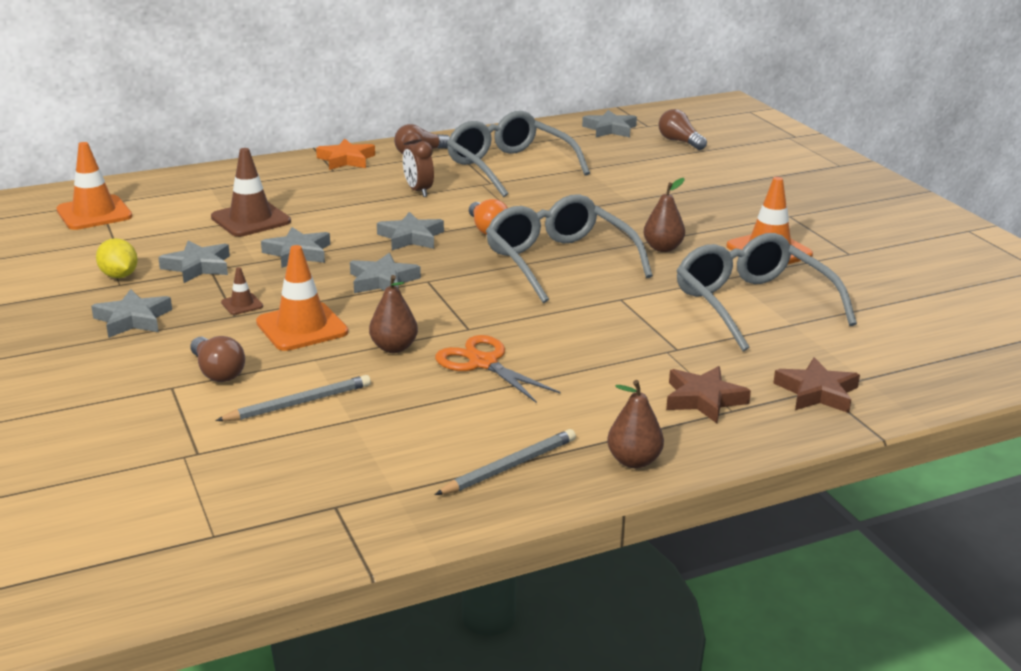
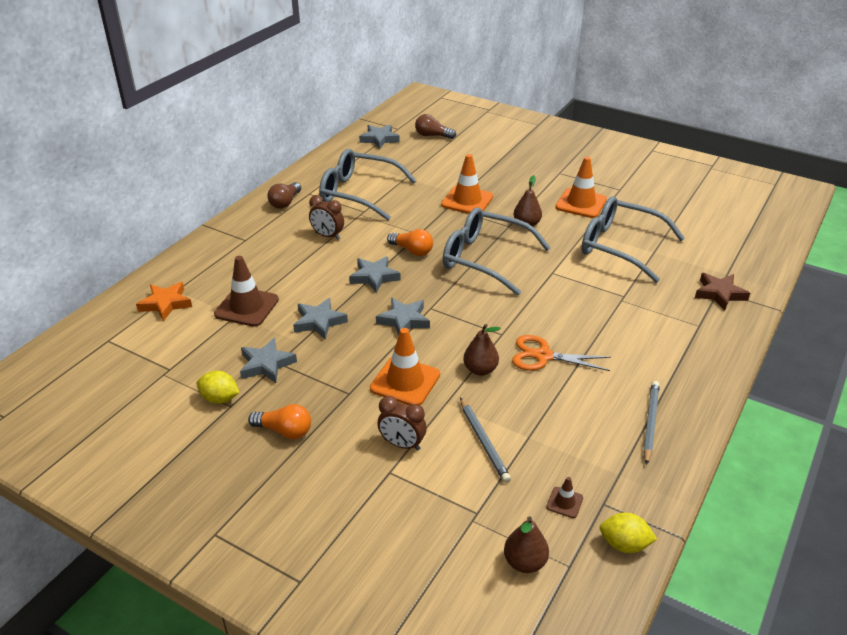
camera: 35 degrees left, 10 degrees up
orange traffic cone [56,142,132,230] -> orange traffic cone moved to [441,154,493,214]
grey star [91,289,172,338] -> orange light bulb [248,404,311,439]
brown light bulb [190,336,245,382] -> brown clock [377,396,427,451]
grey pencil [215,375,371,421] -> grey pencil turned 135 degrees clockwise [460,397,511,483]
brown traffic cone [221,267,263,315] -> brown traffic cone moved to [546,477,583,518]
orange star [316,139,375,170] -> orange star moved to [136,282,192,321]
brown pear [607,380,664,468] -> brown pear moved to [504,516,549,573]
brown star [666,366,751,423] -> none
none -> yellow lemon [600,512,657,553]

